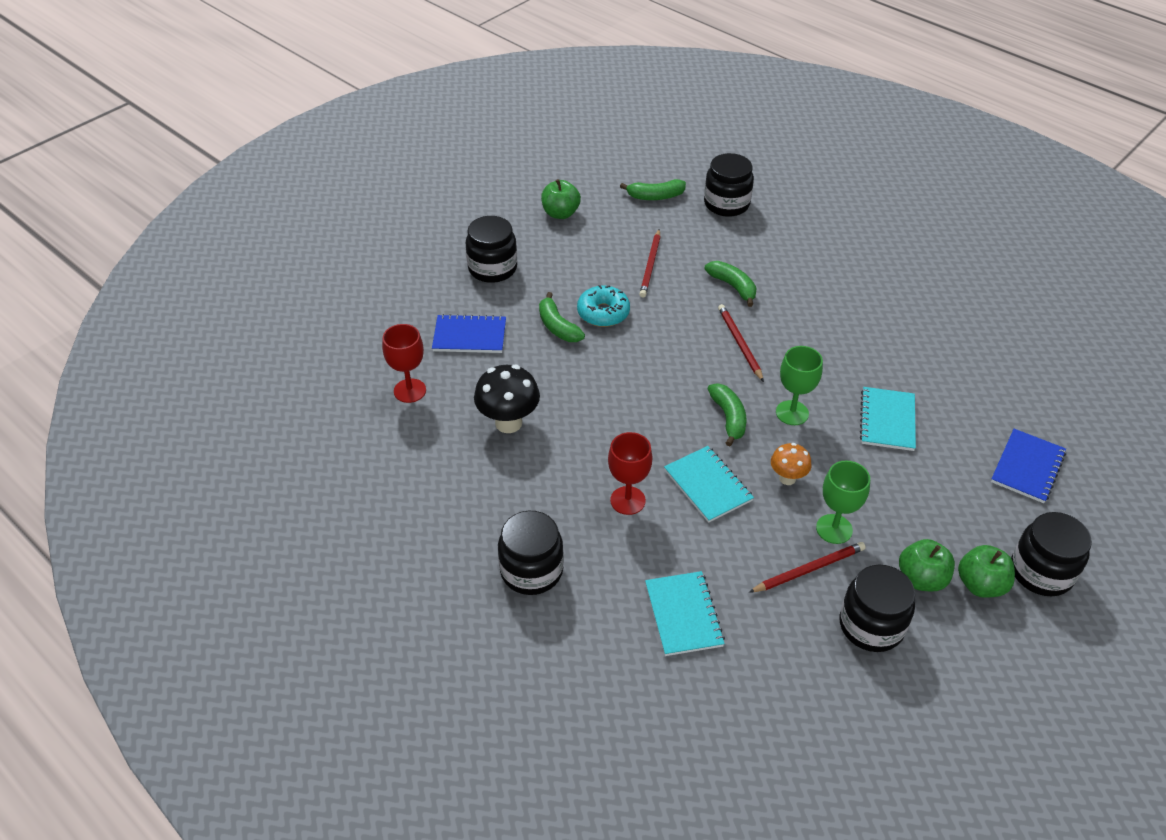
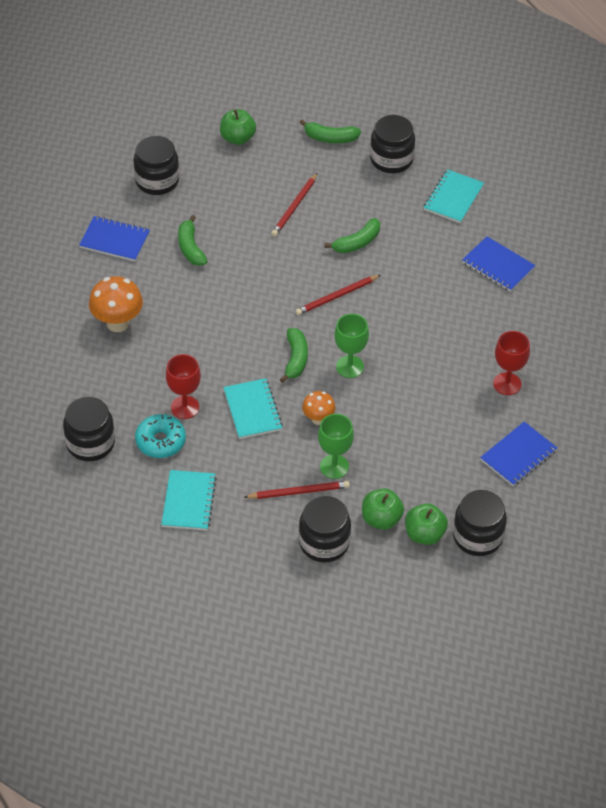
camera: 15 degrees right, 5 degrees up
red goblet [382,324,426,403] -> red goblet moved to [493,331,530,395]
black mushroom [474,365,540,433] -> orange mushroom [89,276,143,332]
turquoise donut [577,285,630,327] -> turquoise donut moved to [135,414,186,458]
green banana [704,261,757,307] -> green banana turned 75 degrees clockwise [324,218,380,253]
red pencil [718,304,764,382] -> red pencil turned 120 degrees counterclockwise [295,275,380,315]
turquoise notebook [860,387,916,451] -> turquoise notebook moved to [424,169,484,223]
none -> blue notebook [462,236,536,292]

